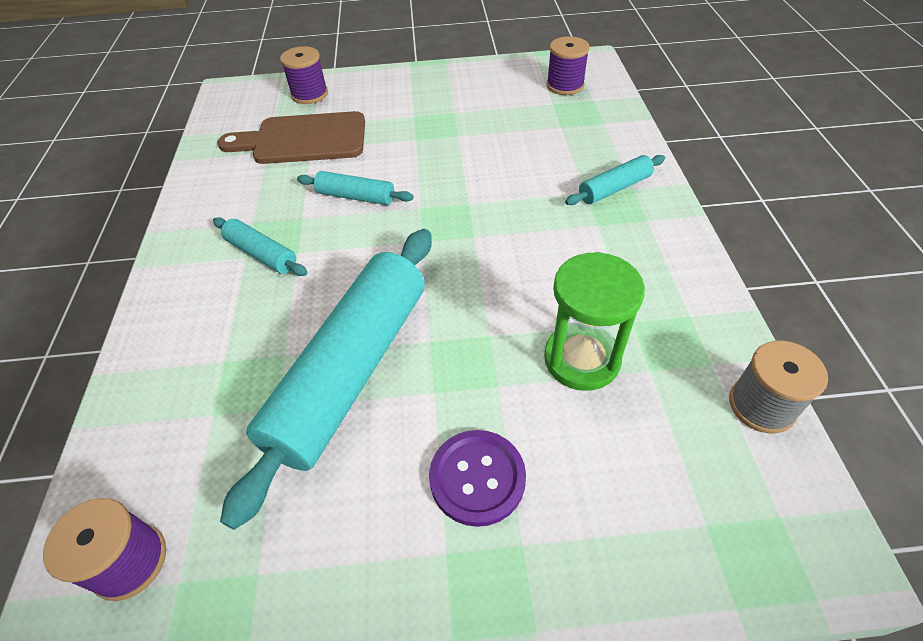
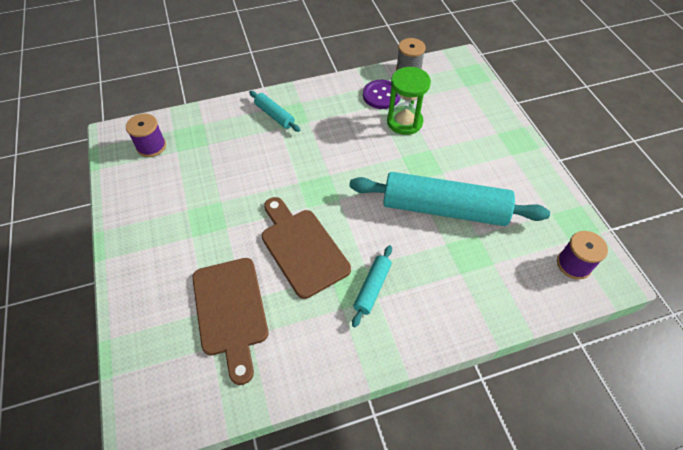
camera: 105 degrees left, 5 degrees up
purple spool [280,46,328,104] -> none
turquoise rolling pin [297,171,413,205] -> brown cutting board [262,197,351,299]
purple button [429,430,526,527] -> purple button moved to [363,80,400,109]

